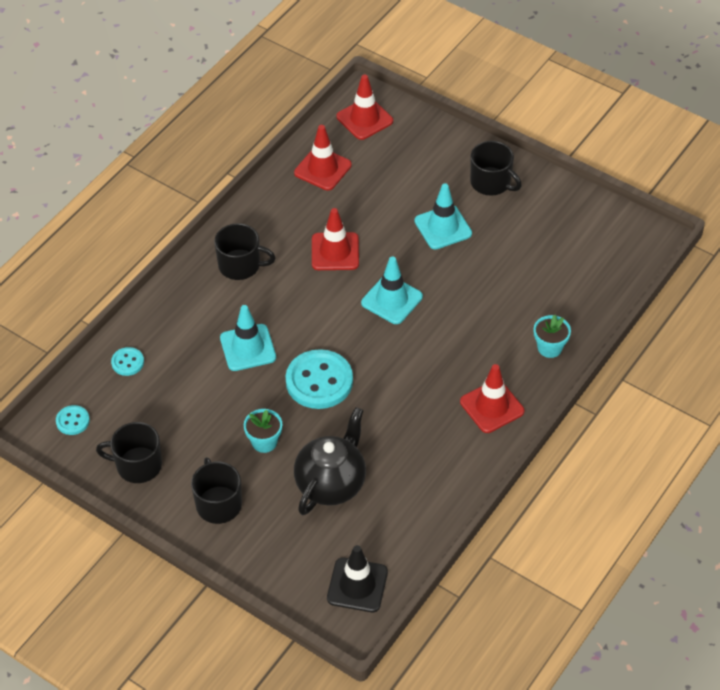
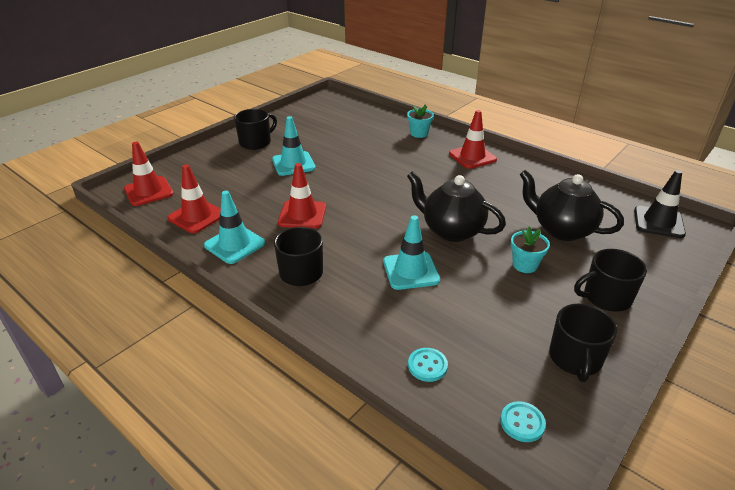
camera: 85 degrees left, 15 degrees down
turquoise button [286,349,353,409] -> black teapot [407,171,506,242]
turquoise traffic cone [361,257,423,324] -> turquoise traffic cone moved to [204,191,265,264]

